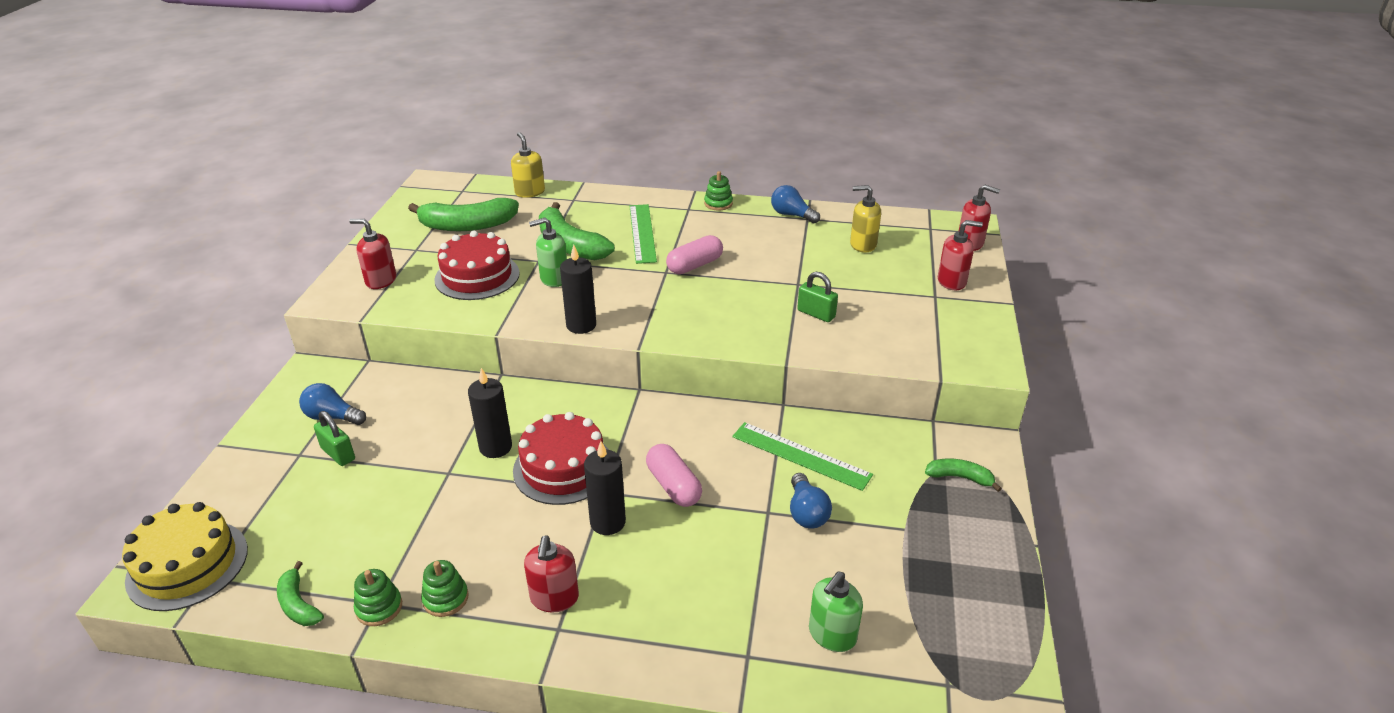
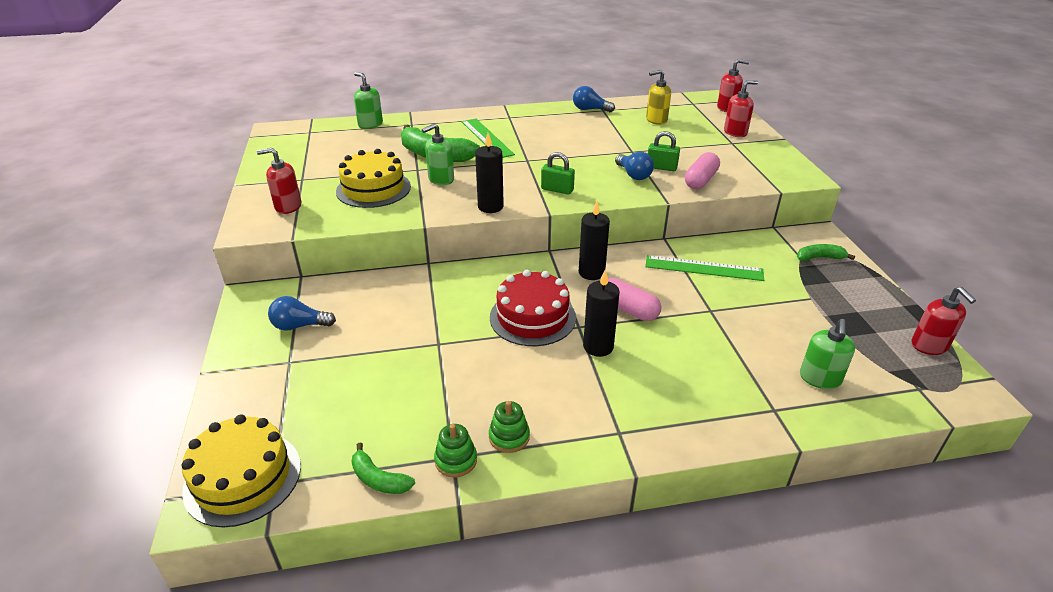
camera: 20 degrees left, 0 degrees up
green padlock [314,411,355,466] -> green padlock moved to [541,152,575,195]
green banana [408,198,519,231] -> none
red cake [434,231,520,300] -> yellow cake [336,149,411,208]
black candle [468,368,512,458] -> black candle moved to [579,201,610,280]
yellow soap dispenser [511,132,545,198] -> green soap dispenser [354,72,383,129]
red soap dispenser [524,535,579,612] -> red soap dispenser moved to [911,287,976,355]
pink capsule [666,235,723,274] -> pink capsule moved to [685,152,720,189]
green stacking toy [704,171,733,210] -> none
blue light bulb [790,473,832,528] -> blue light bulb moved to [615,152,654,180]

